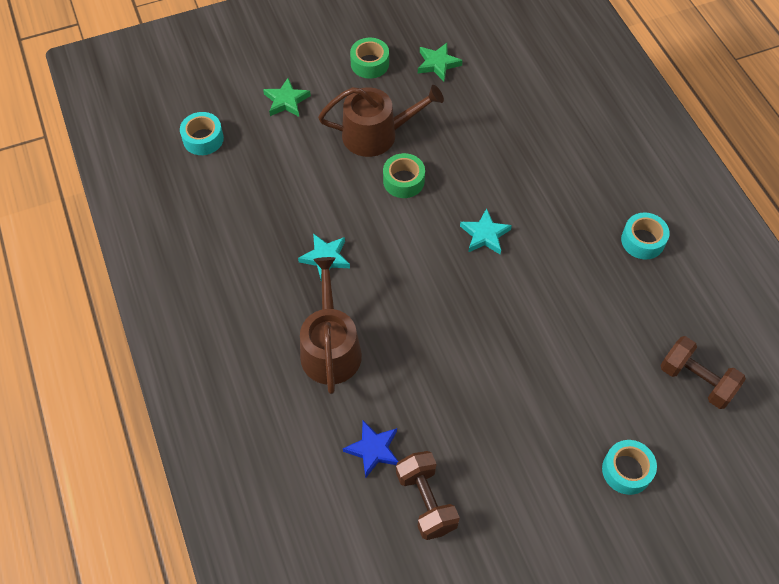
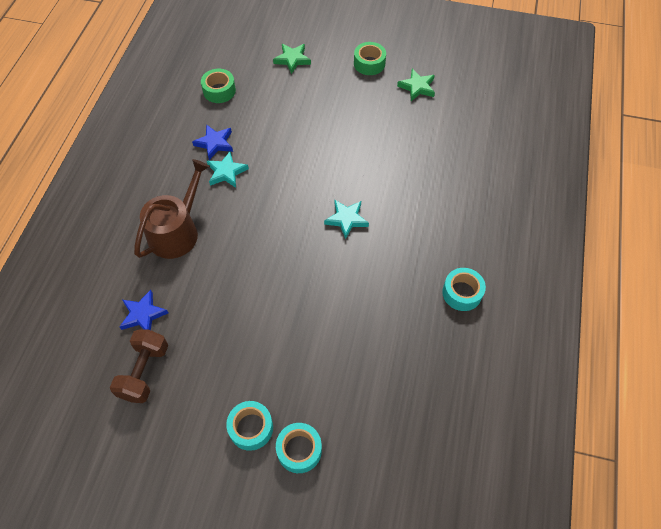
camera: 35 degrees right, 0 degrees up
turquoise tape [180,112,224,155] -> turquoise tape moved to [226,401,273,451]
brown watering can [318,85,444,157] -> none
green tape [383,153,425,198] -> green tape moved to [201,69,236,103]
brown dumbbell [660,336,746,409] -> none
none -> blue star [192,124,233,160]

